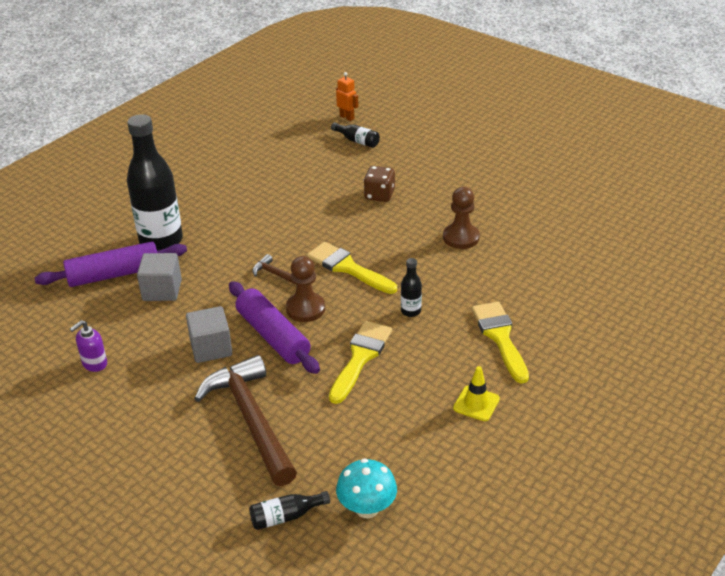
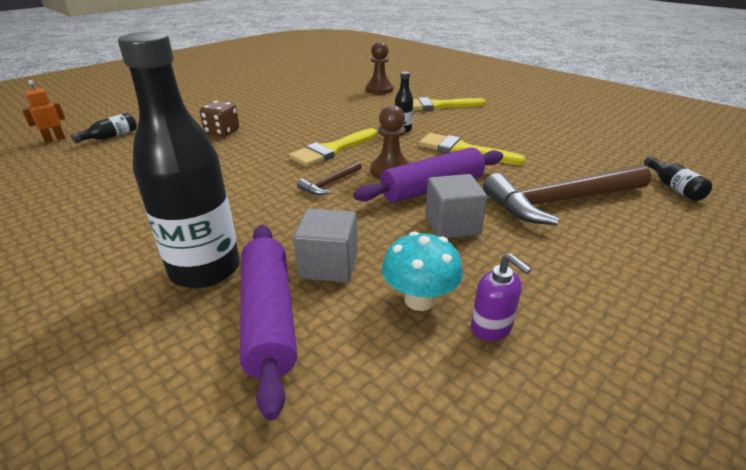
camera: 85 degrees left, 5 degrees down
turquoise mushroom [336,458,397,519] -> turquoise mushroom moved to [382,231,463,311]
brown pawn [443,187,480,249] -> brown pawn moved to [365,41,394,94]
yellow traffic cone [453,366,500,421] -> none

